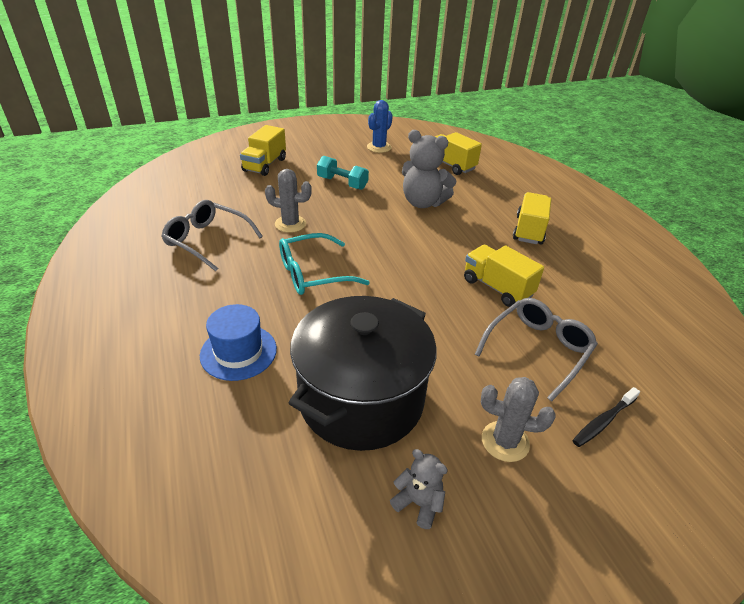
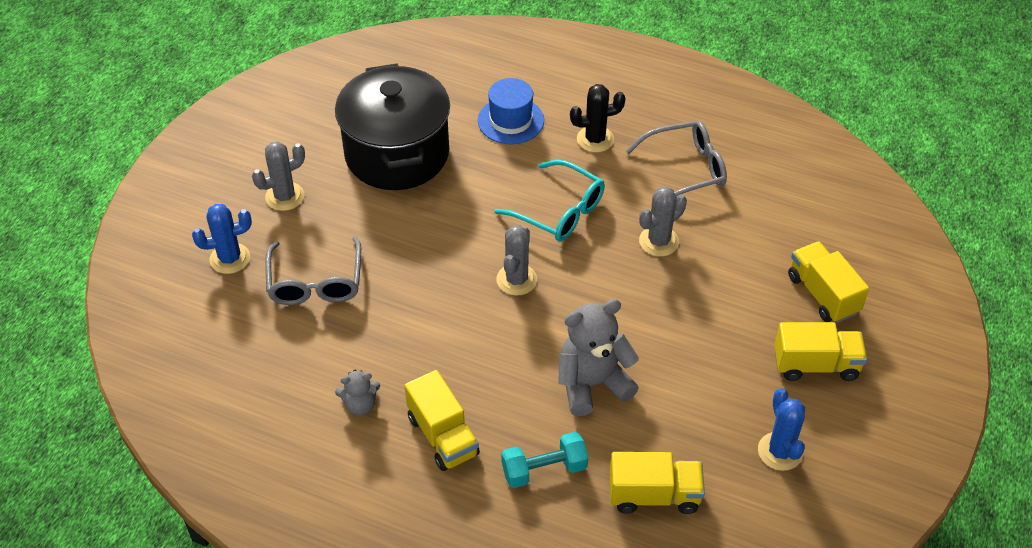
camera: 135 degrees right, 10 degrees up
turquoise glasses [279,233,370,295] -> turquoise glasses turned 105 degrees clockwise [494,160,605,242]
turquoise dumbbell [317,156,369,190] -> turquoise dumbbell moved to [501,432,588,488]
grey teddy bear [390,449,448,529] -> grey teddy bear moved to [335,369,380,416]
yellow truck [464,245,544,307] -> yellow truck moved to [774,322,867,381]
black toothbrush [572,387,640,447] -> blue cactus [192,204,252,274]
none -> grey cactus [496,225,537,296]
none -> black cactus [570,84,625,153]

